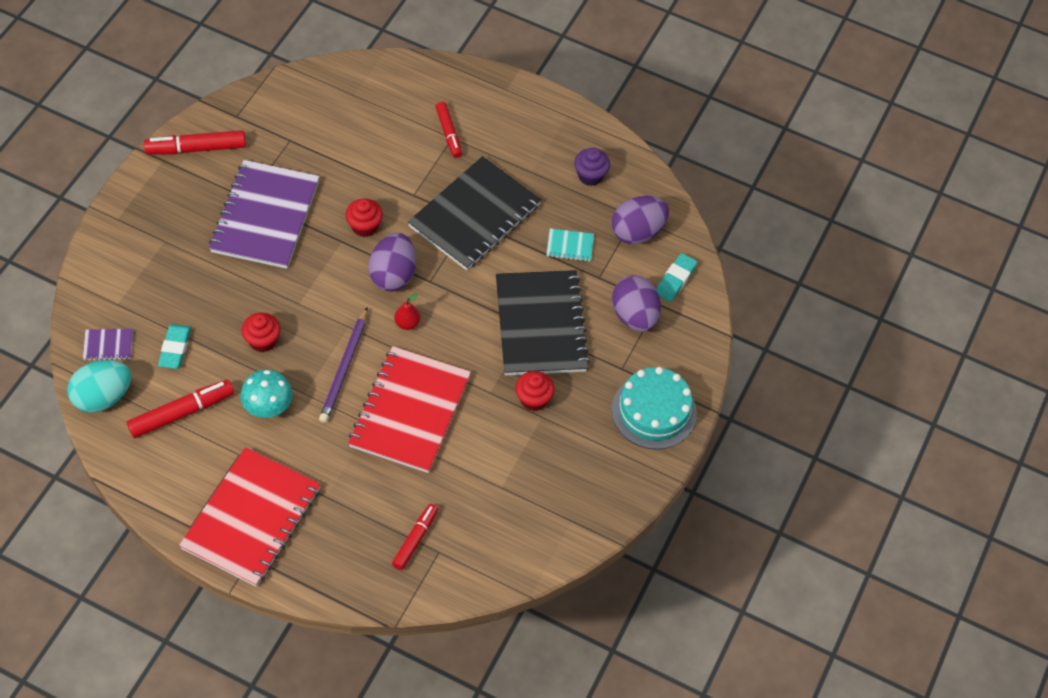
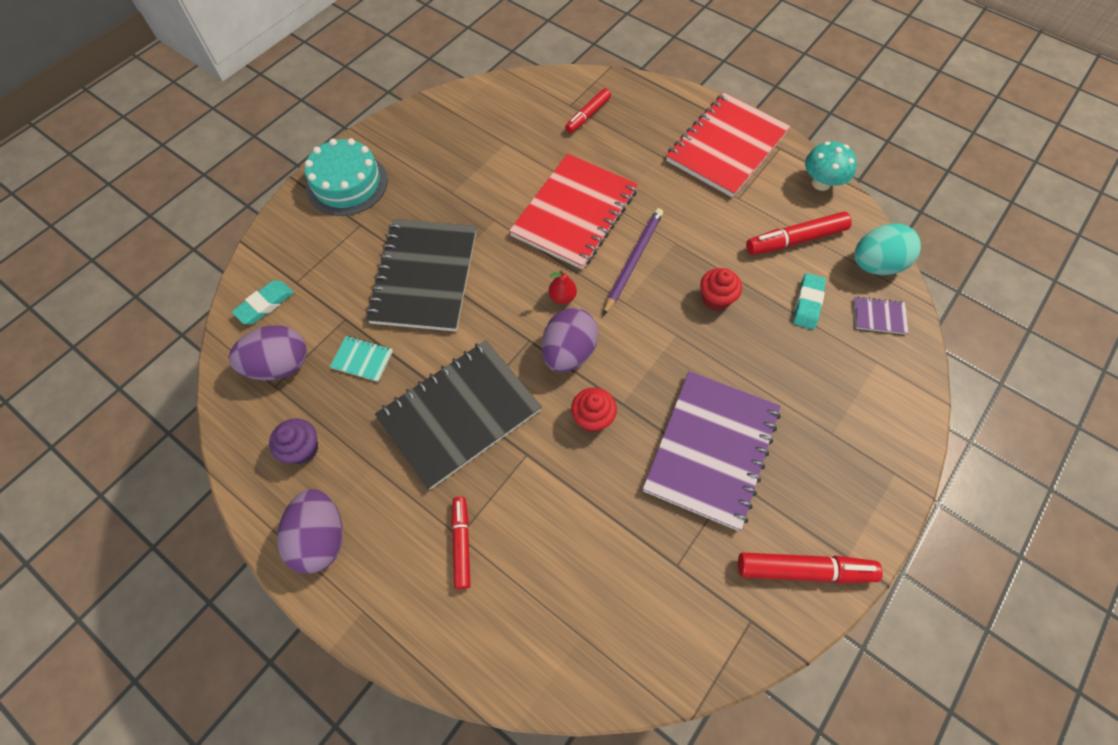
camera: 165 degrees left, 5 degrees up
turquoise mushroom [240,370,293,418] -> turquoise mushroom moved to [805,141,857,191]
red cupcake [515,371,555,411] -> none
purple egg [612,275,661,332] -> purple egg moved to [277,489,343,574]

